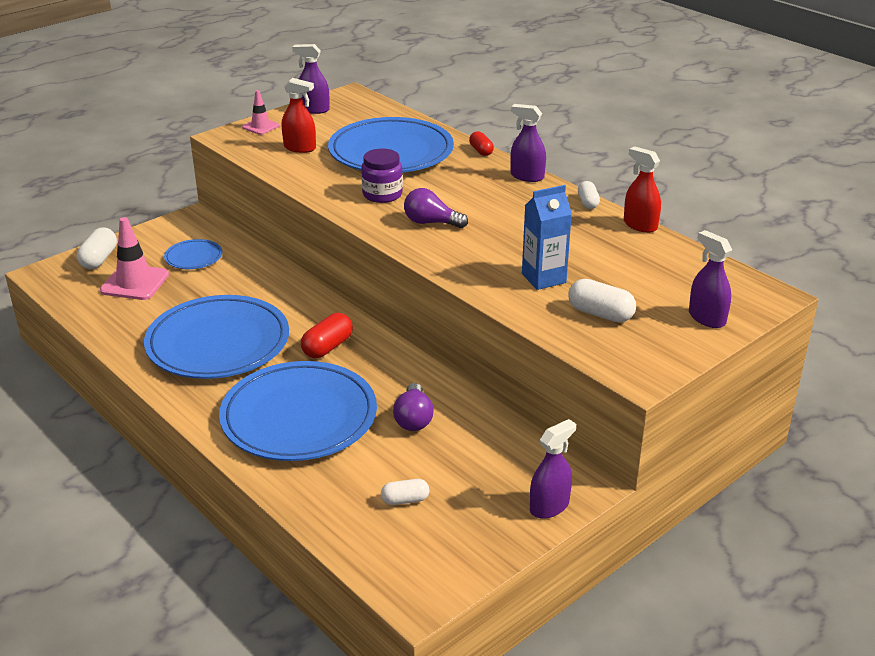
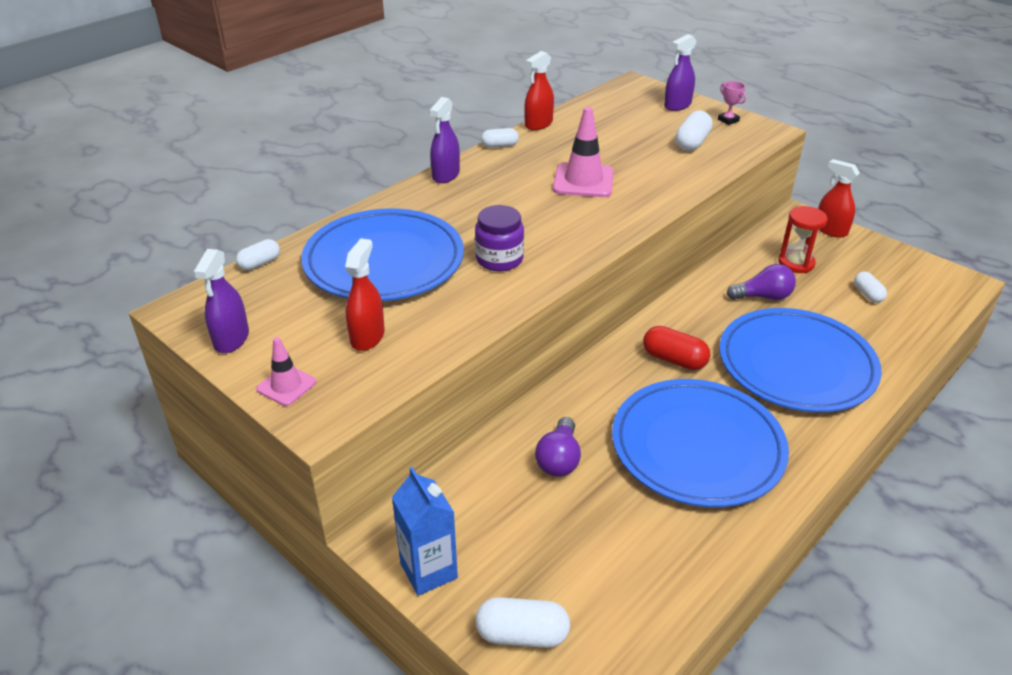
camera: 95 degrees left, 5 degrees up
pink traffic cone [100,217,169,300] -> pink traffic cone moved to [553,107,614,197]
blue plate [164,239,222,269] -> none
purple light bulb [404,188,468,228] -> purple light bulb moved to [535,417,581,477]
red capsule [469,131,494,156] -> none
blue carton [522,185,572,290] -> blue carton moved to [392,467,458,596]
purple spray bottle [530,419,576,519] -> red spray bottle [818,159,860,238]
none -> white capsule [236,239,280,270]
none -> pink trophy [718,81,746,125]
none -> red hourglass [778,206,828,273]

